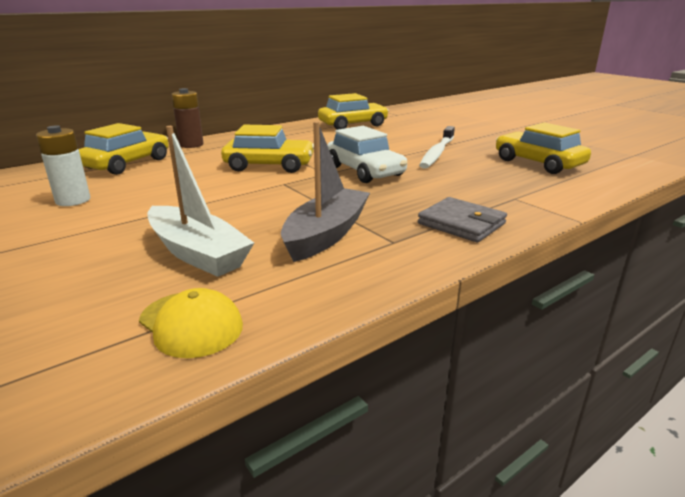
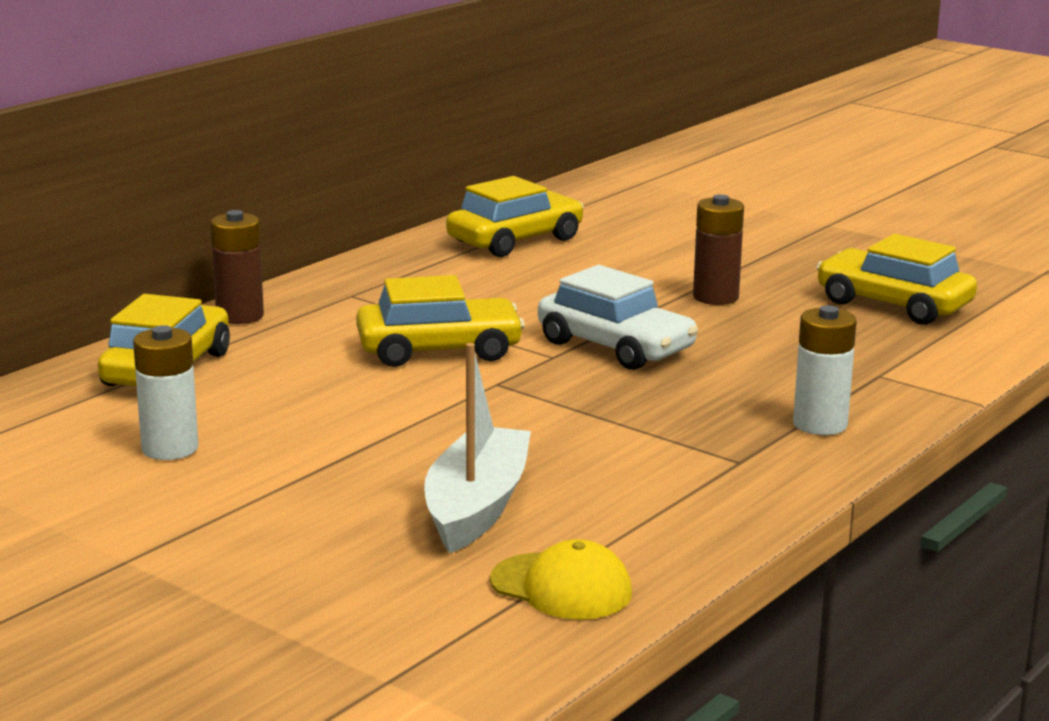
camera: 15 degrees left, 5 degrees down
white boat [147,126,254,277] -> white boat turned 105 degrees counterclockwise [424,343,531,553]
grey boat [281,121,370,262] -> none
grey wallet [418,197,507,242] -> white battery [793,305,857,435]
white toothbrush [419,126,455,169] -> brown battery [693,194,744,305]

